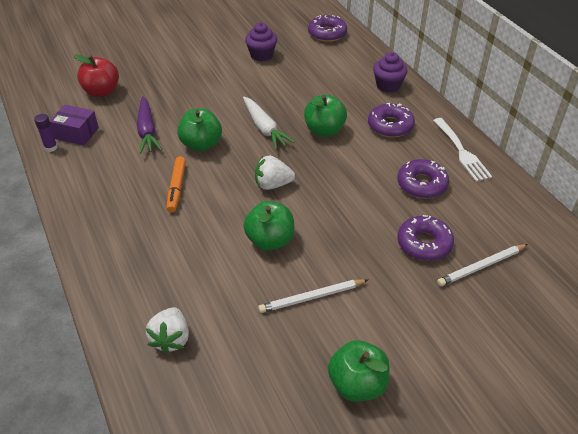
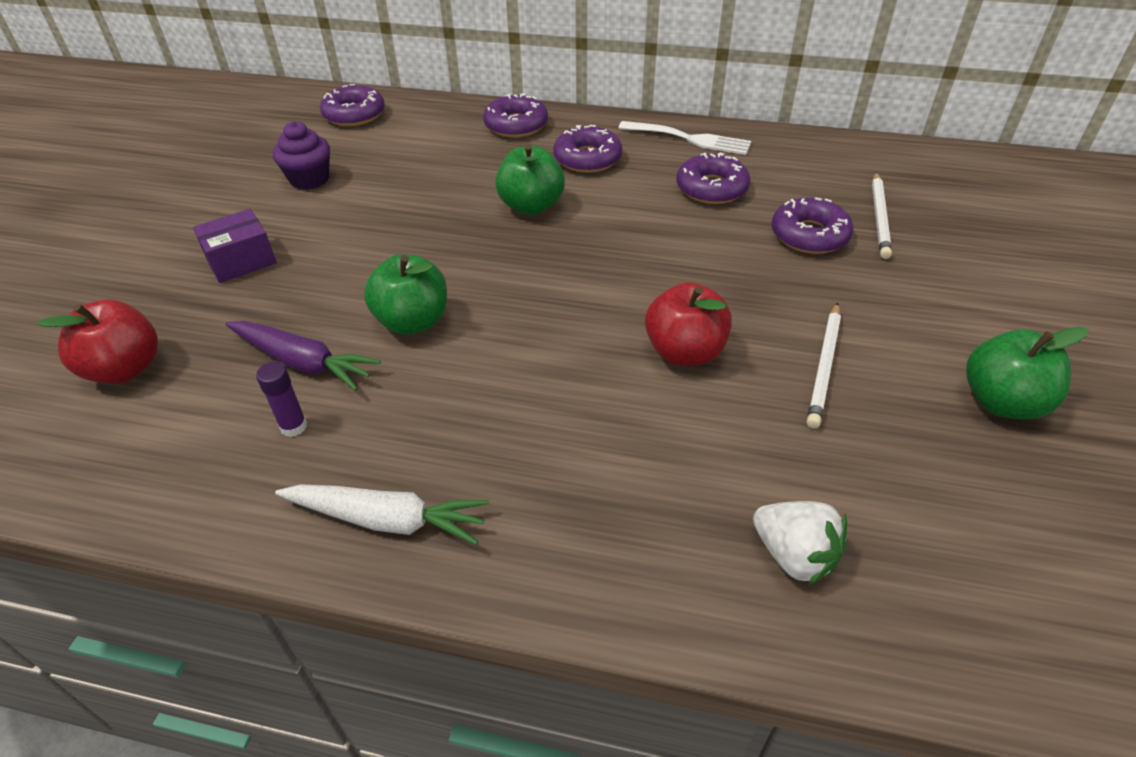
camera: 50 degrees left, 0 degrees up
purple glue stick [34,114,58,152] -> purple glue stick moved to [256,362,307,437]
purple box [50,105,99,145] -> purple box moved to [193,209,277,283]
orange marker [167,156,186,212] -> none
white carrot [243,97,295,150] -> white carrot moved to [275,484,489,545]
green apple [243,201,294,251] -> red apple [645,282,732,366]
white strawberry [255,155,295,190] -> none
purple cupcake [373,52,407,93] -> purple donut [483,93,548,138]

